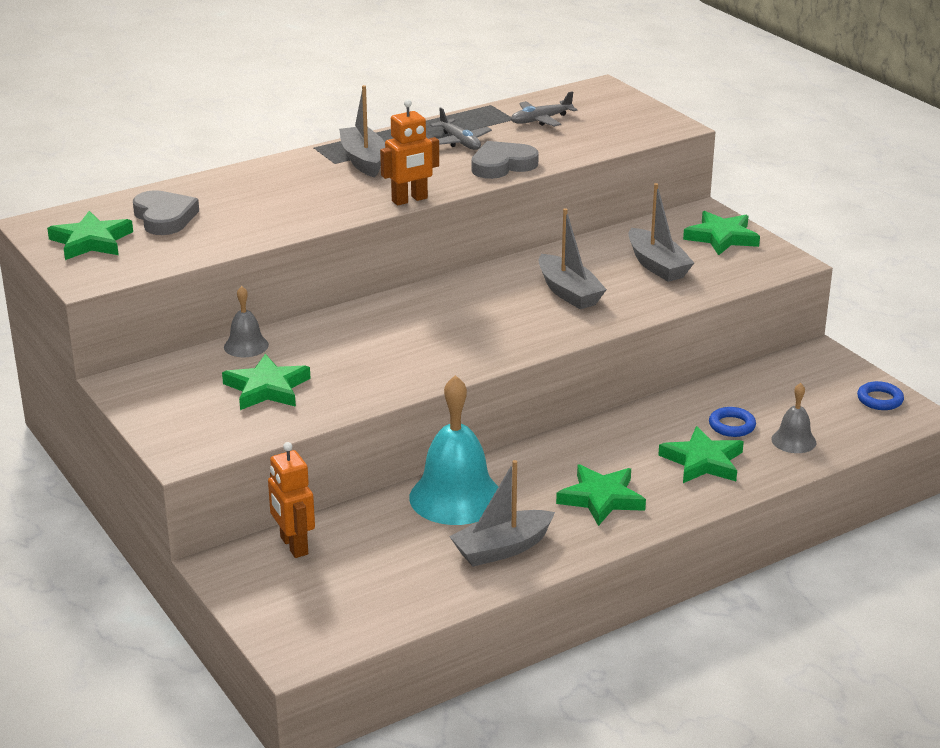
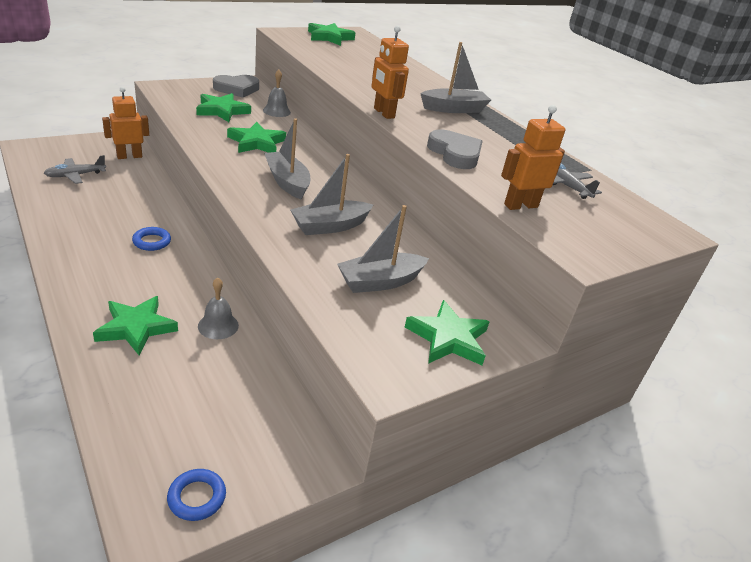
camera: 85 degrees right, 5 degrees up
grey heart [133,190,199,235] -> grey heart moved to [213,75,259,98]
turquoise bell [409,375,498,525] -> none
grey plane [430,107,492,150] -> grey plane moved to [44,155,106,184]
grey boat [449,460,555,567] -> grey boat moved to [264,118,310,199]
green star [556,464,646,526] -> green star moved to [227,122,286,153]
blue ring [709,407,756,437] -> blue ring moved to [132,227,171,251]
grey bell [771,383,816,453] -> grey bell moved to [198,277,239,339]
none -> orange robot [501,105,565,210]

